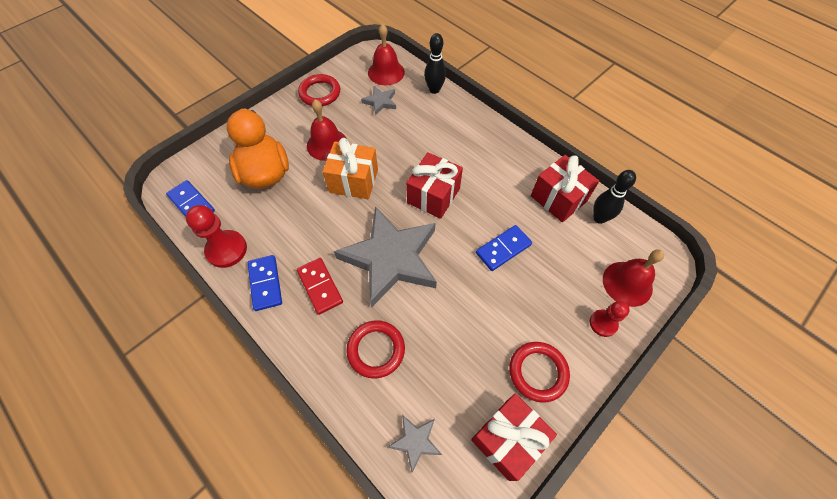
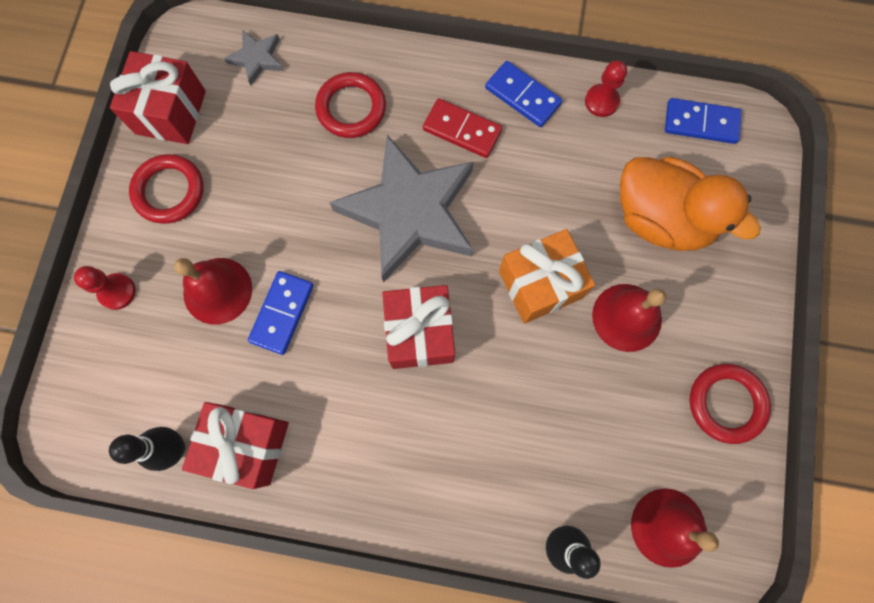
camera: 145 degrees right, 15 degrees up
red pawn [186,205,247,268] -> red pawn [585,60,627,117], size x0.63
grey star [361,86,396,115] -> none
red bell [603,249,664,307] -> red bell moved to [174,258,252,325]

